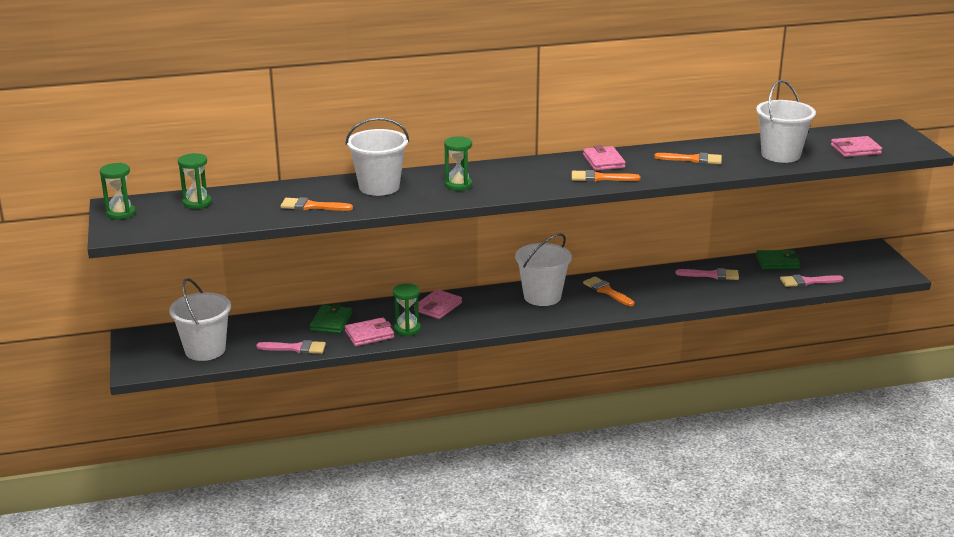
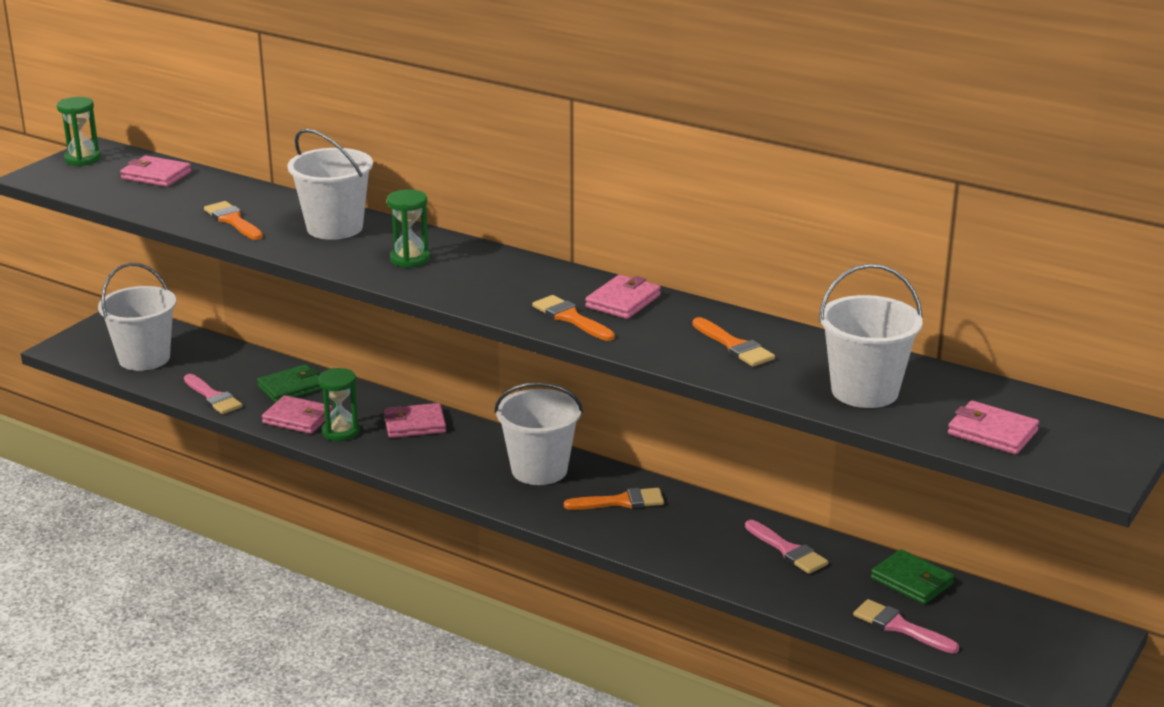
camera: 45 degrees right, 0 degrees up
green hourglass [178,153,212,209] -> pink wallet [120,156,192,187]
orange brush [583,277,634,306] -> orange brush turned 75 degrees clockwise [564,488,664,510]

